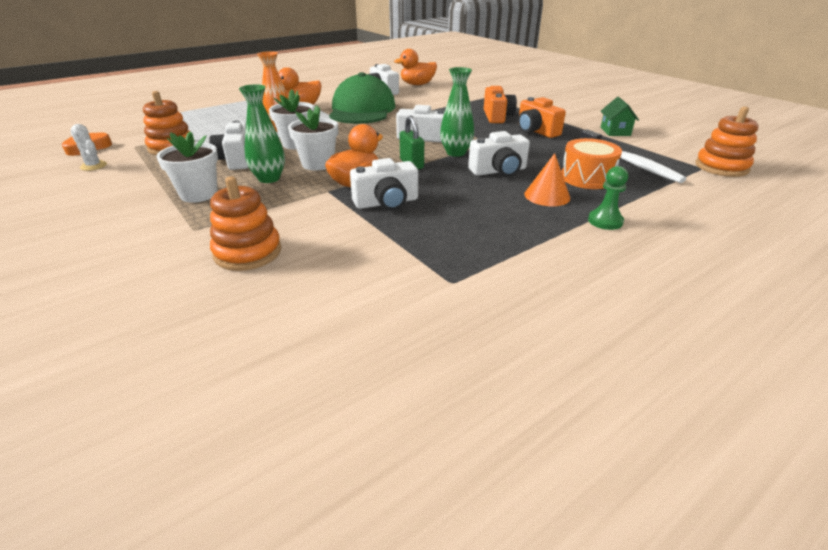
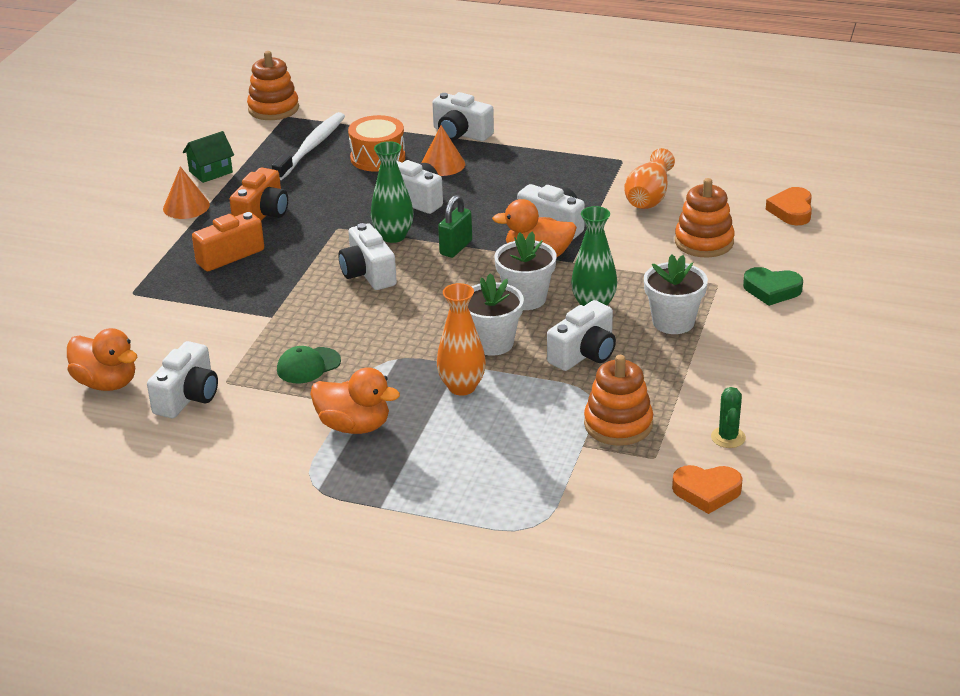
camera: 125 degrees left, 0 degrees up
white cactus [70,124,107,171] -> green cactus [711,387,746,448]
green cap [329,72,395,124] -> green cap [277,346,341,383], size x0.42
green pawn [588,166,628,230] -> white camera [432,92,494,141]
none -> orange cone [163,166,210,219]
none -> orange vase [624,148,675,209]
none -> green heart [743,267,803,306]
none -> orange heart [766,187,812,225]

